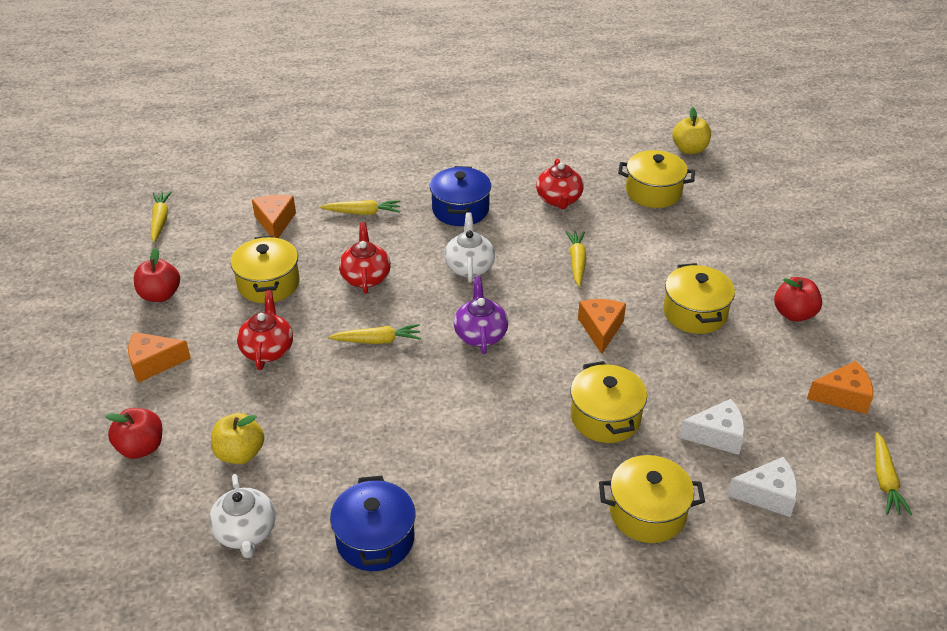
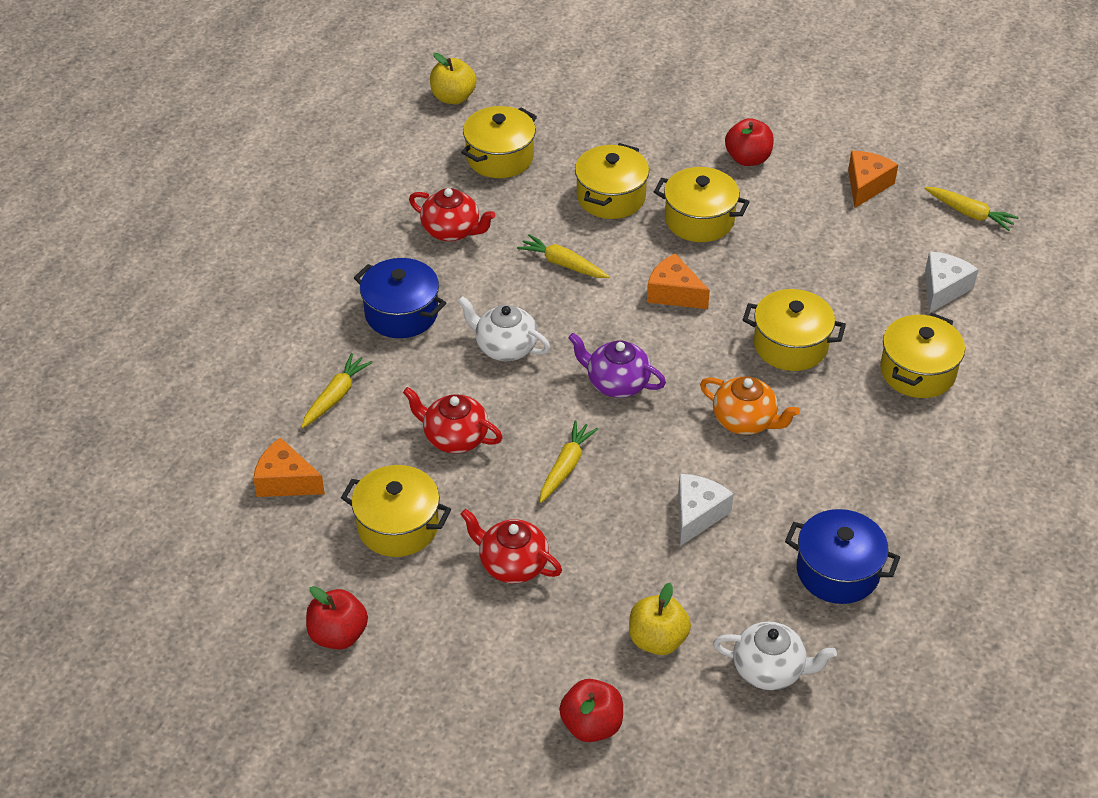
camera: 60 degrees left, 5 degrees up
orange cheese [128,332,191,383] -> none
yellow carrot [151,191,172,242] -> none
white cheese [679,399,745,455] -> white cheese moved to [678,474,734,546]
none -> yellow pot [575,143,649,219]
none -> orange teapot [700,376,800,435]

